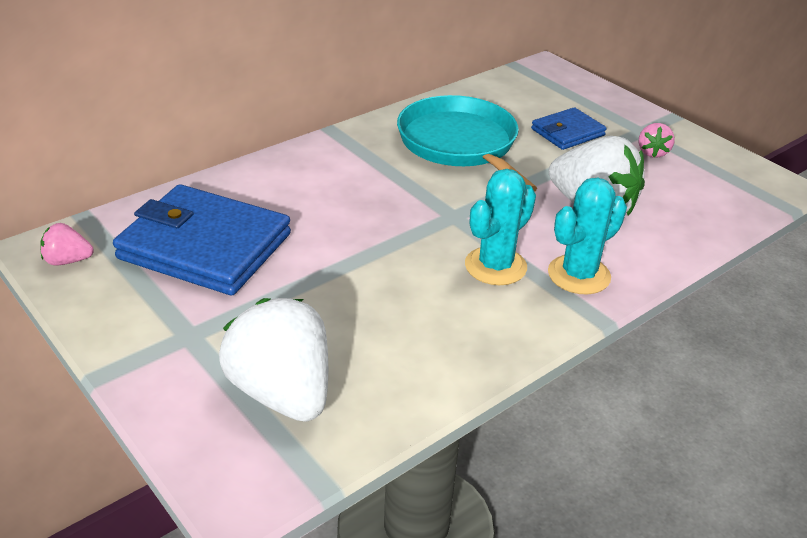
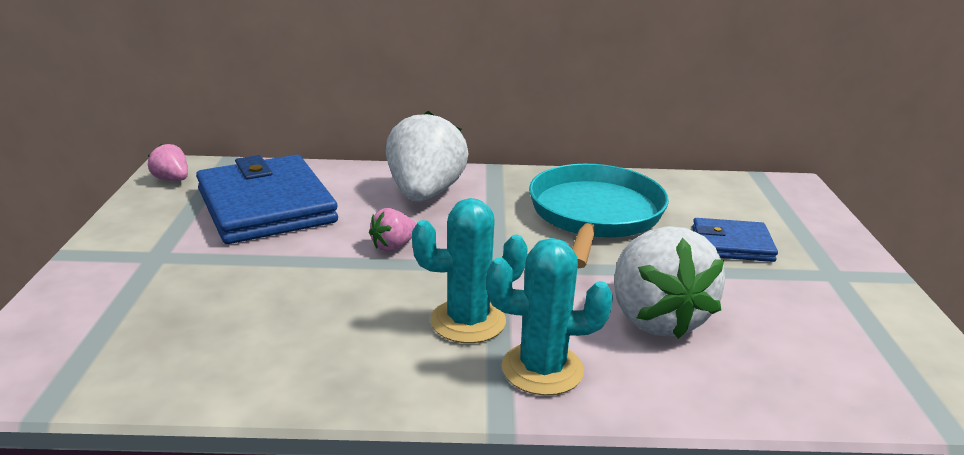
camera: 40 degrees right, 10 degrees down
white strawberry [219,298,328,422] -> white strawberry moved to [386,111,469,202]
pink strawberry [639,123,675,157] -> pink strawberry moved to [369,208,416,252]

